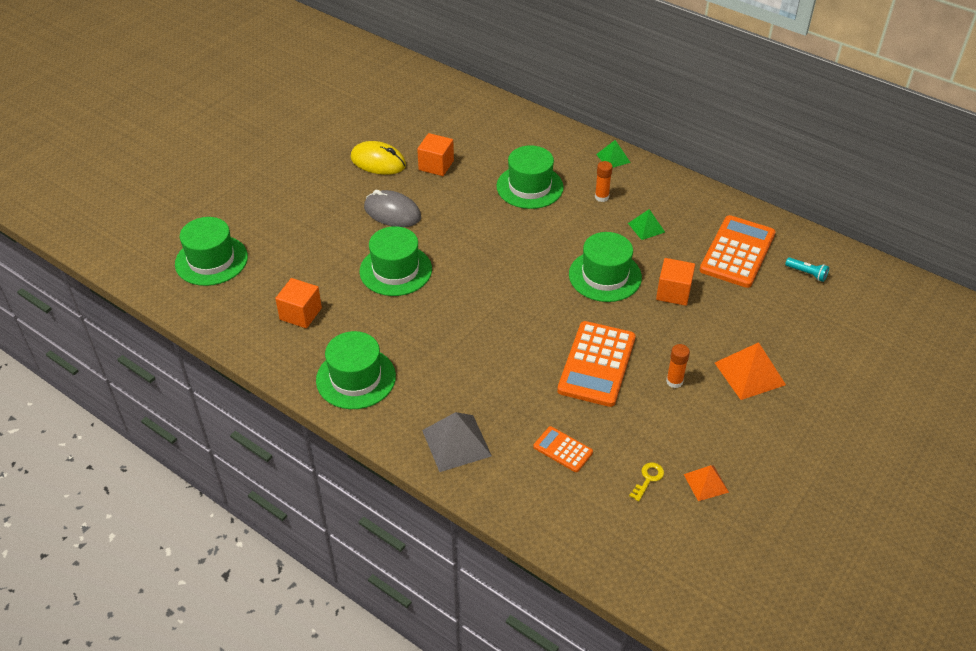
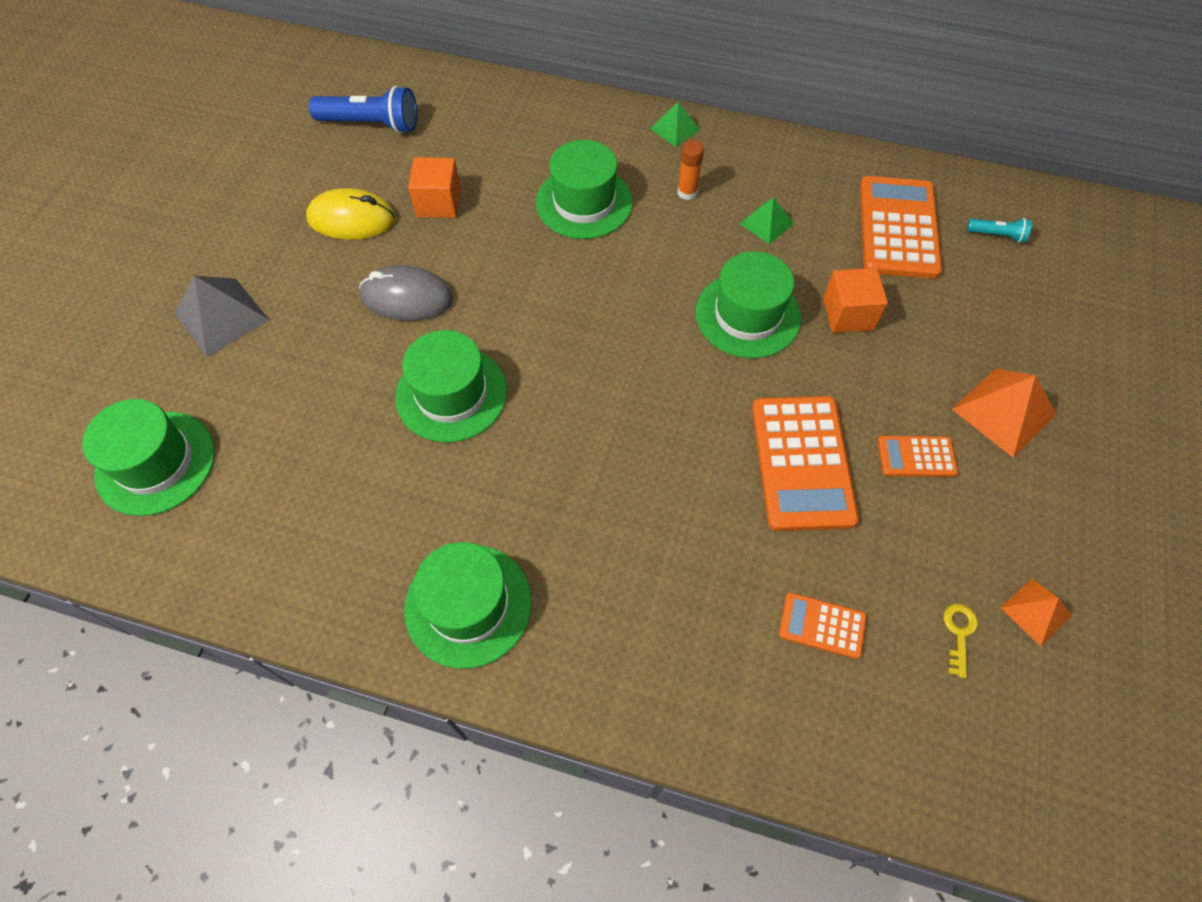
camera: 20 degrees left, 15 degrees up
orange cube [275,278,322,328] -> none
grey pyramid [422,412,492,472] -> grey pyramid moved to [174,276,269,357]
orange glue stick [666,344,690,388] -> orange calculator [877,436,958,477]
none -> blue flashlight [309,85,417,134]

